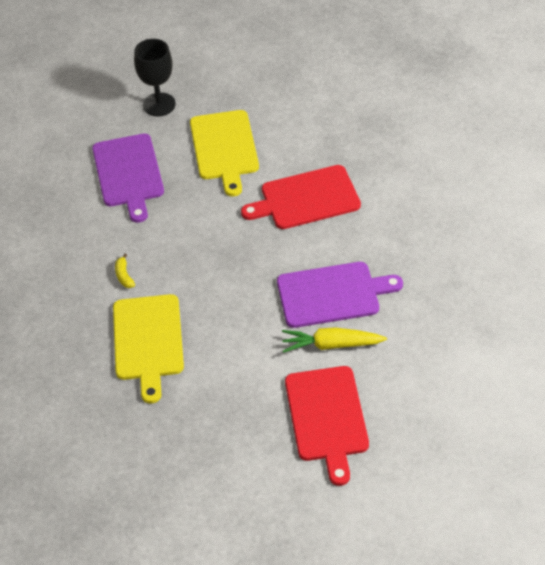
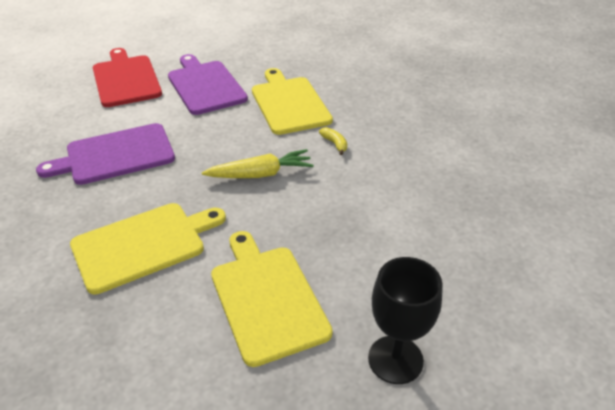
camera: 165 degrees right, 10 degrees down
purple cutting board [92,134,164,223] -> purple cutting board moved to [168,54,248,115]
red cutting board [241,165,361,229] -> yellow cutting board [70,203,226,294]
yellow carrot [282,327,387,353] -> yellow carrot moved to [202,149,314,178]

